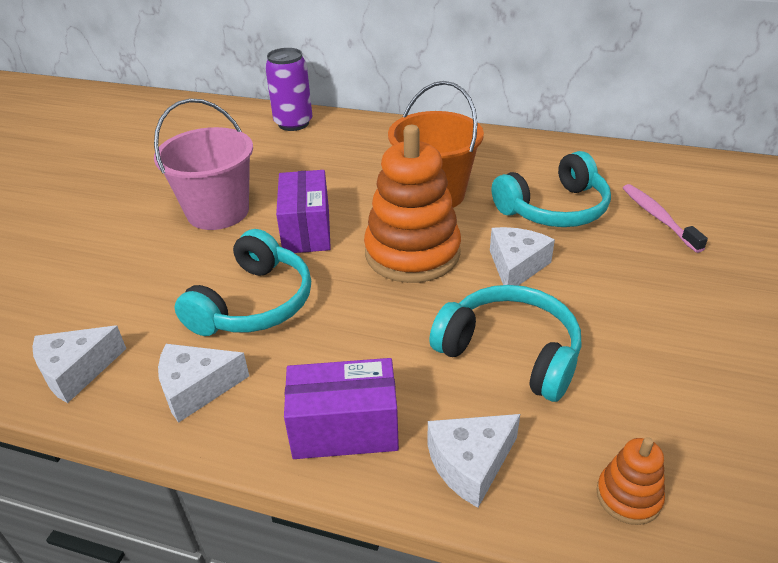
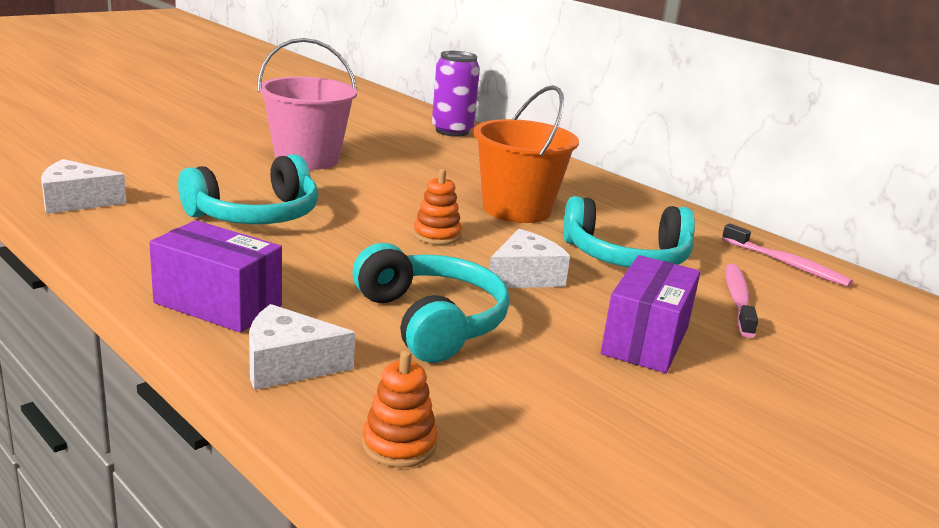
camera: 25 degrees right, 15 degrees down
white cheese [158,344,249,423] -> none
purple box [276,170,331,253] -> purple box moved to [601,255,701,373]
orange stacking toy [364,125,461,283] -> orange stacking toy [413,169,462,245], size x0.45
none -> pink toothbrush [722,224,853,287]

